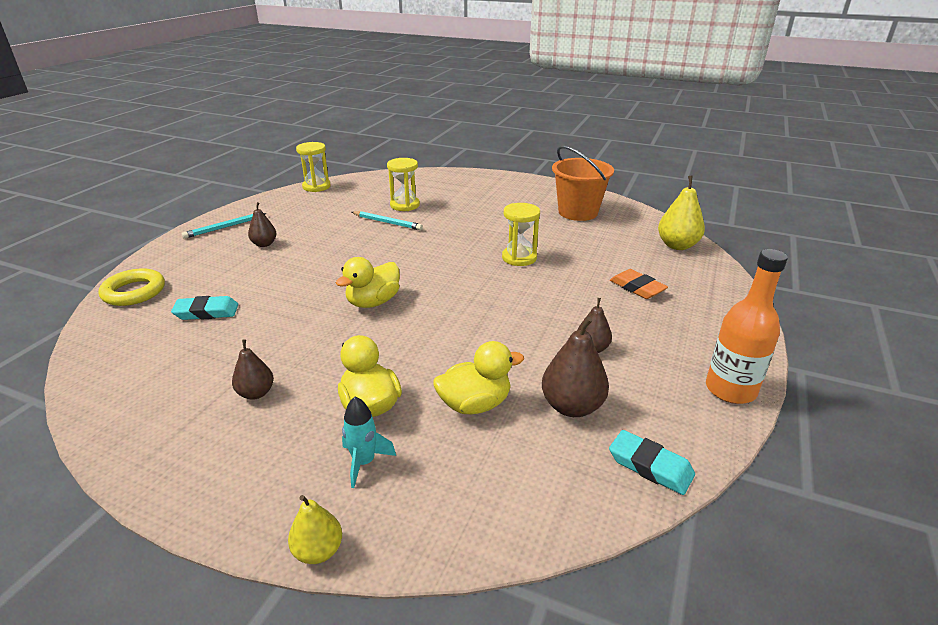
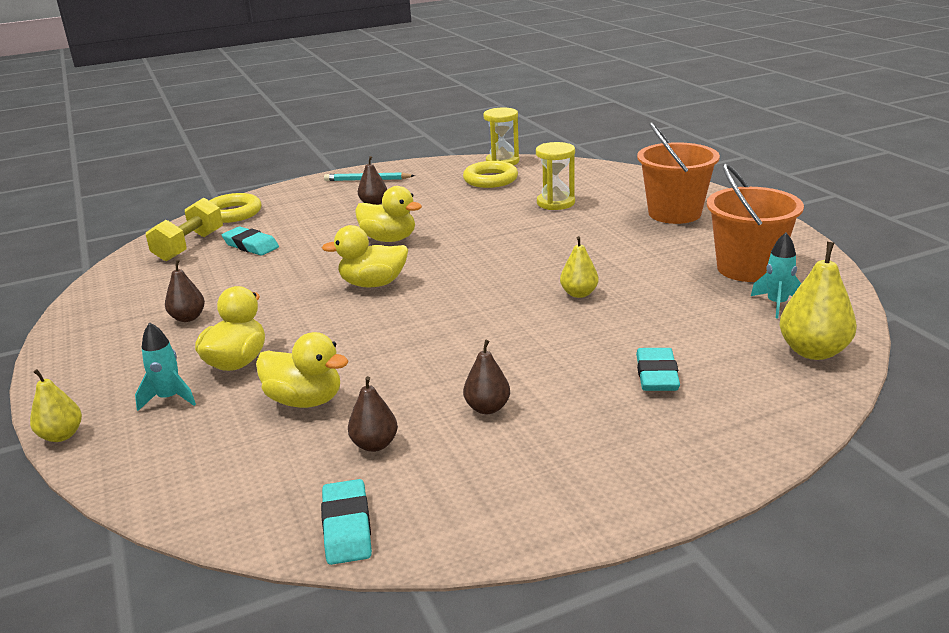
camera: 45 degrees right, 5 degrees down
turquoise pencil [352,211,423,230] -> none
yellow hourglass [502,203,540,266] -> yellow pear [560,236,599,298]
brown pear [542,317,609,417] -> brown pear [348,376,398,452], size x0.62
orange eraser [610,269,668,299] -> turquoise eraser [636,348,680,391]
orange bottle [706,249,788,404] -> none
none -> yellow dumbbell [146,198,223,261]
none -> yellow duck [355,186,422,242]
none -> yellow ring [463,161,518,188]
none -> orange bucket [637,122,720,224]
none -> turquoise rocket [751,233,801,318]

